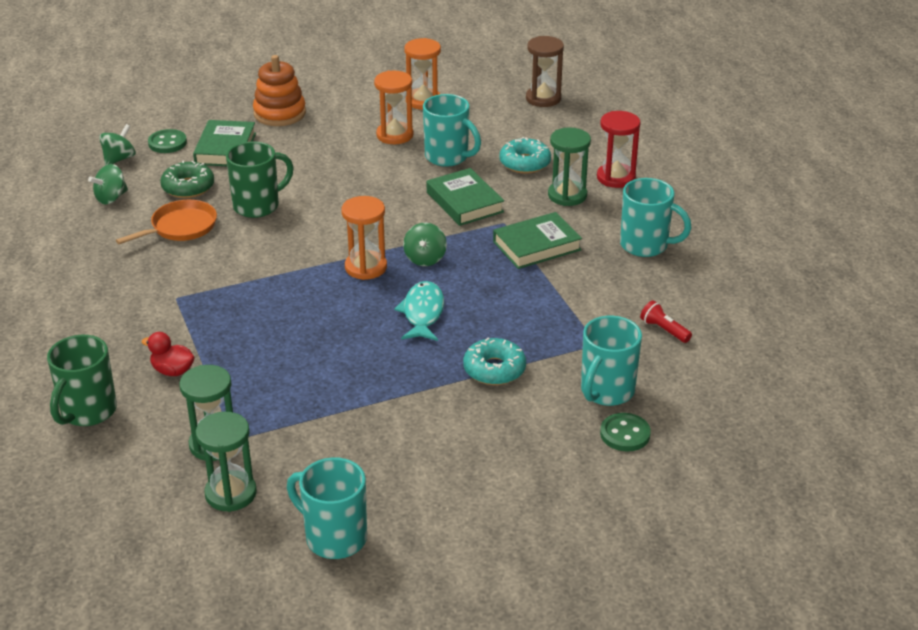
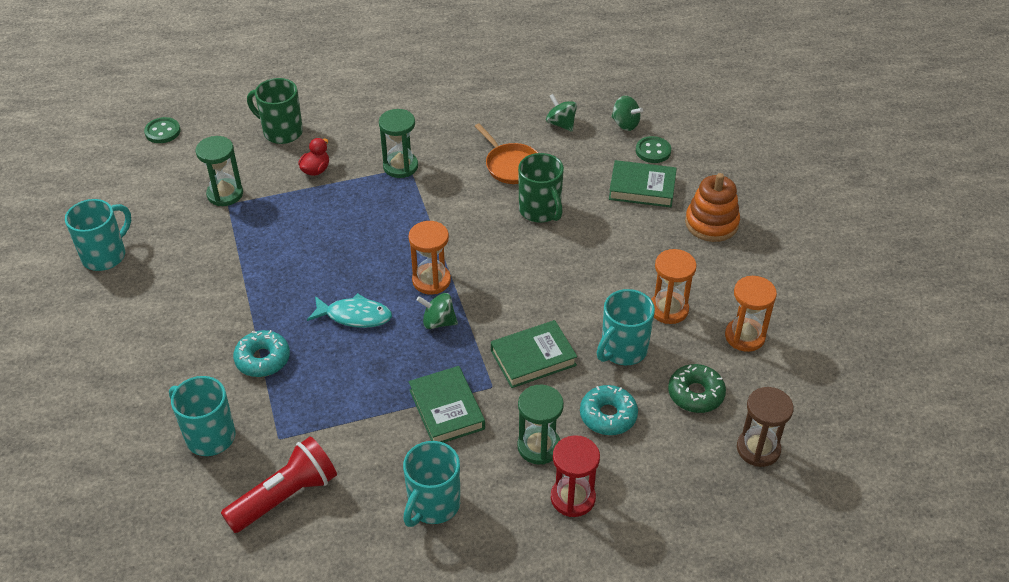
camera: 95 degrees right, 10 degrees up
green donut [160,160,214,198] -> green donut moved to [668,364,726,413]
green hourglass [195,412,257,512] -> green hourglass moved to [379,109,418,178]
green button [600,413,651,451] -> green button moved to [144,117,181,143]
red flashlight [640,300,692,343] -> red flashlight [221,437,337,533], size x2.10

